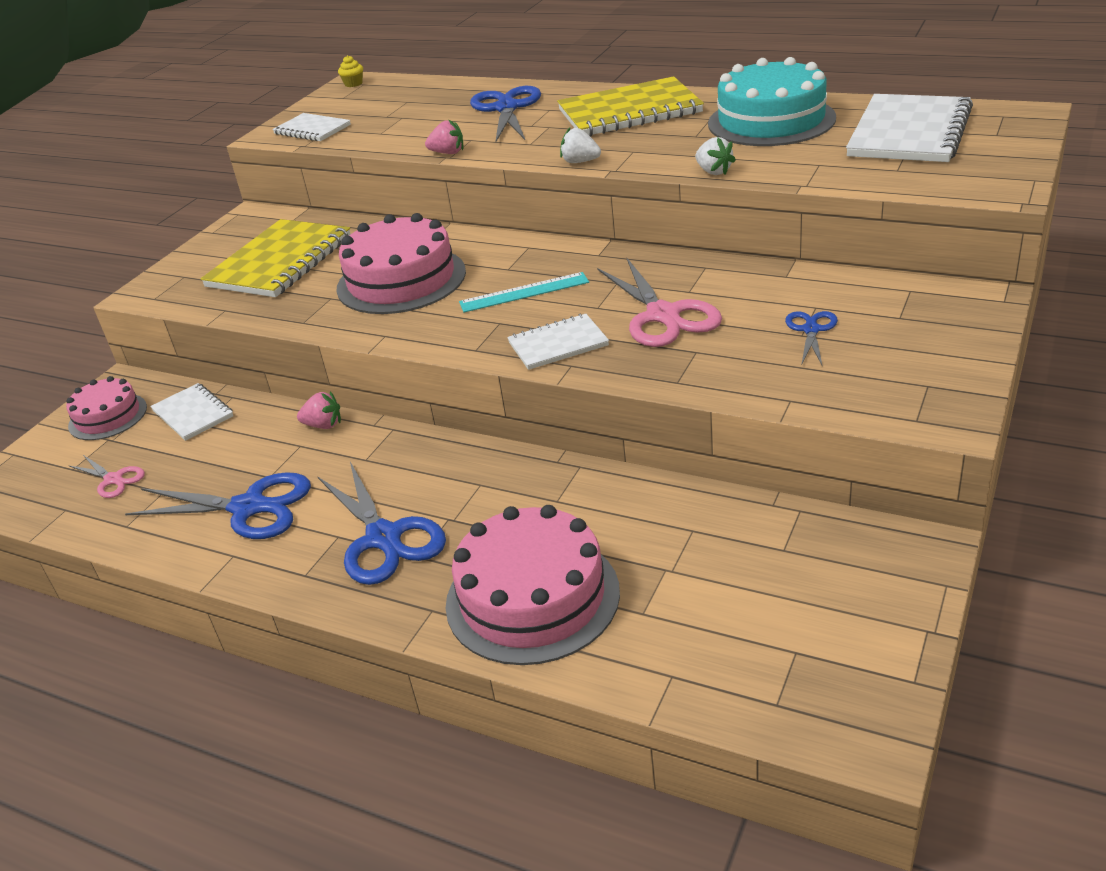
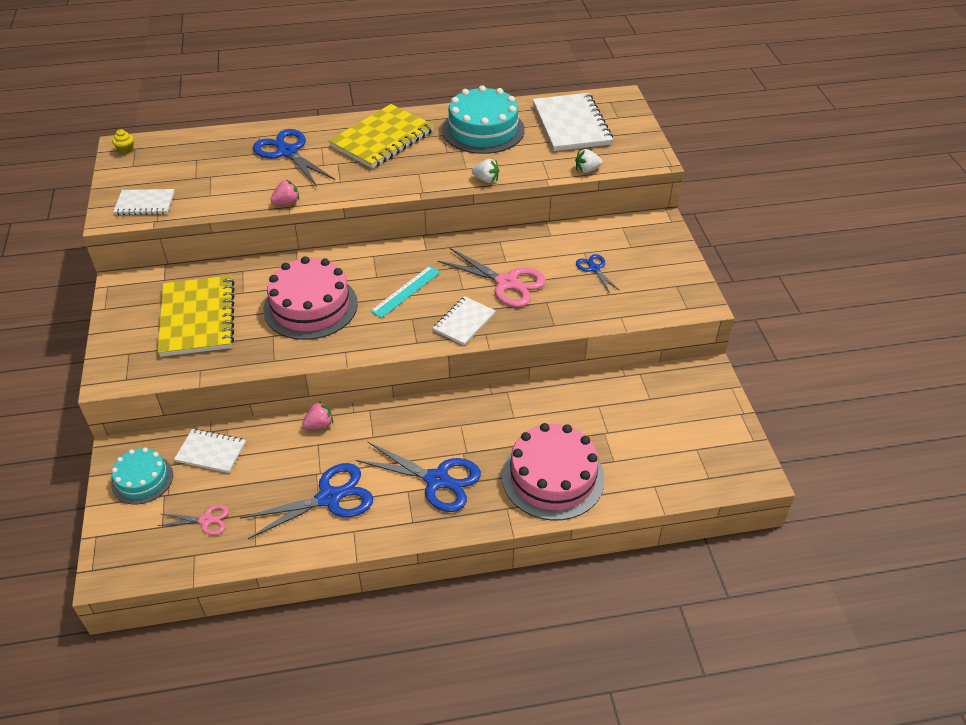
camera: 40 degrees left, 10 degrees up
pink cake [66,376,147,440] -> turquoise cake [111,447,173,505]
white strawberry [560,128,601,163] -> white strawberry moved to [575,149,603,173]

